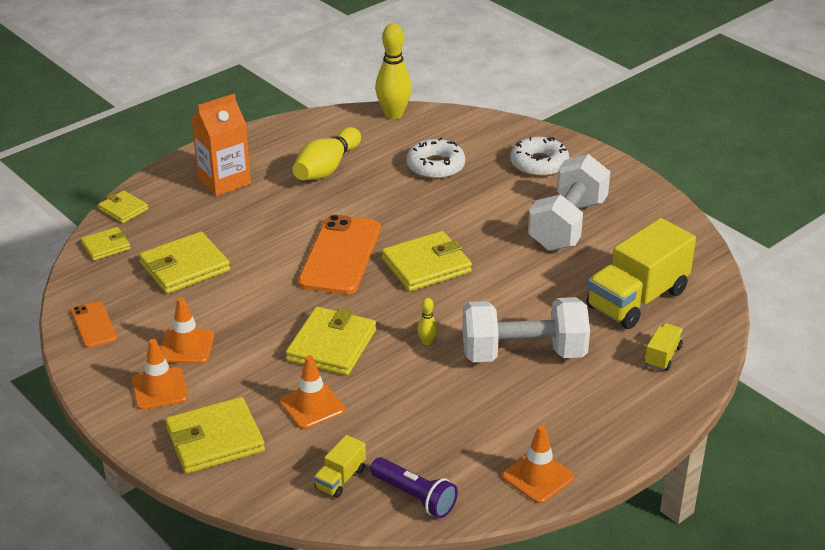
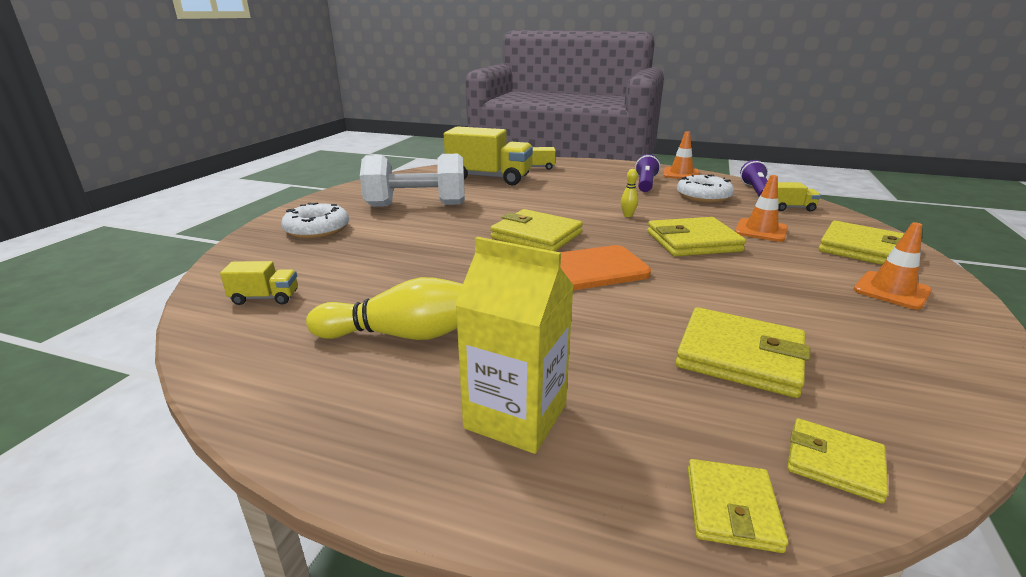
camera: 120 degrees left, 10 degrees down
orange phone [71,301,117,348] -> none
orange traffic cone [161,297,214,364] -> none
orange carton [191,94,251,196] -> yellow carton [455,237,574,454]
yellow bowling pin [375,23,412,119] -> none
white donut [406,138,465,179] -> white donut moved to [677,174,734,203]
white dumbbell [462,297,590,362] -> none
none -> yellow truck [220,261,298,305]
none -> purple flashlight [635,154,660,192]

